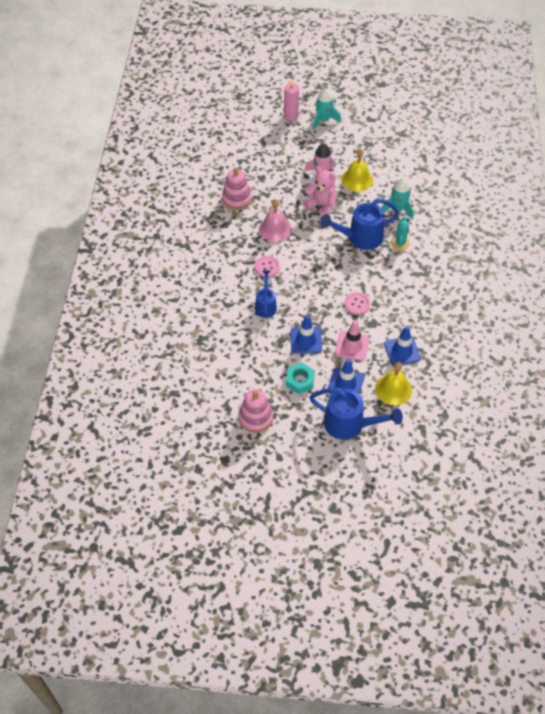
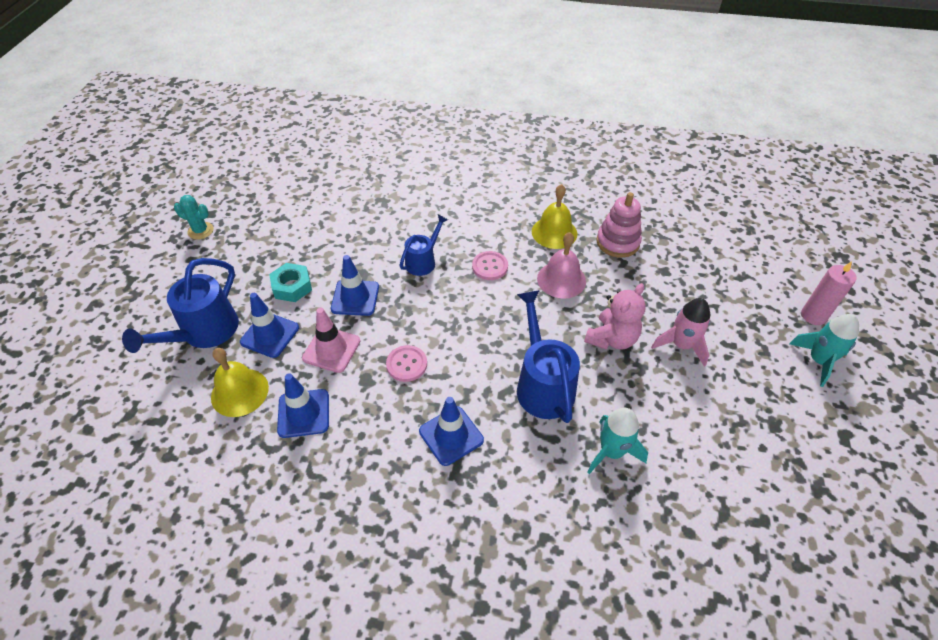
camera: 95 degrees right, 5 degrees down
pink stacking toy [238,389,273,433] -> none
blue watering can [255,270,277,318] -> blue watering can turned 60 degrees counterclockwise [399,215,448,276]
yellow bell [342,149,373,191] -> yellow bell moved to [532,184,577,249]
turquoise cactus [391,216,410,250] -> turquoise cactus moved to [174,195,214,240]
none -> blue traffic cone [419,397,484,466]

